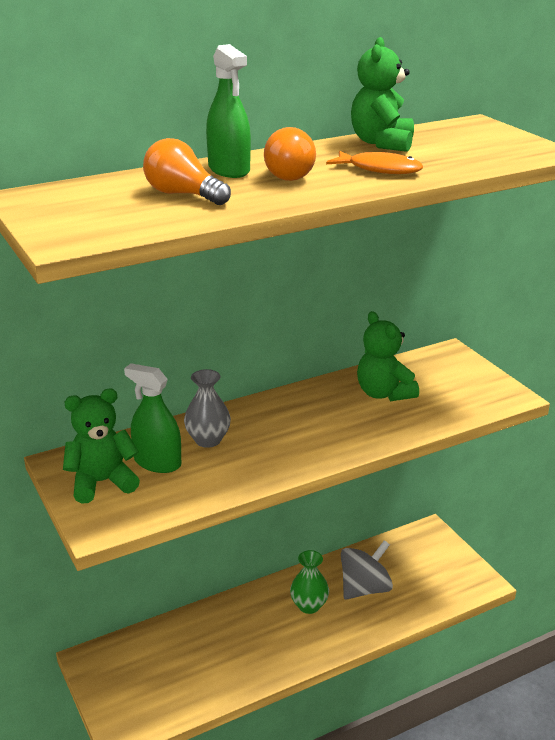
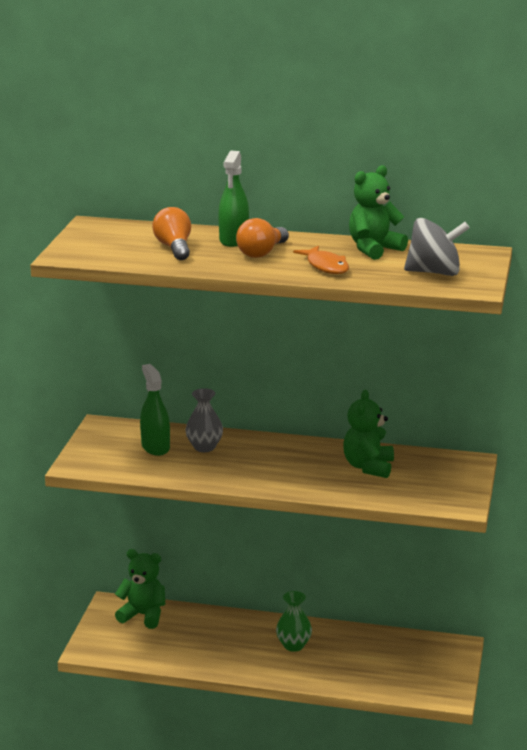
camera: 40 degrees right, 5 degrees down
green teddy bear [63,388,140,504] -> green teddy bear moved to [115,549,165,629]
grey spinning top [341,540,393,599] -> grey spinning top moved to [404,218,470,276]

